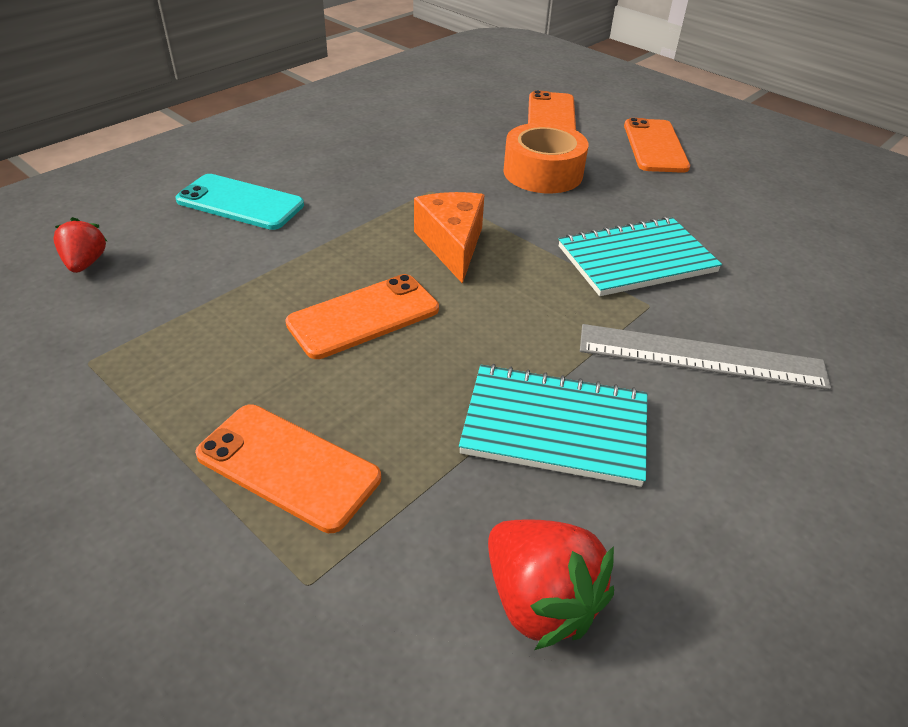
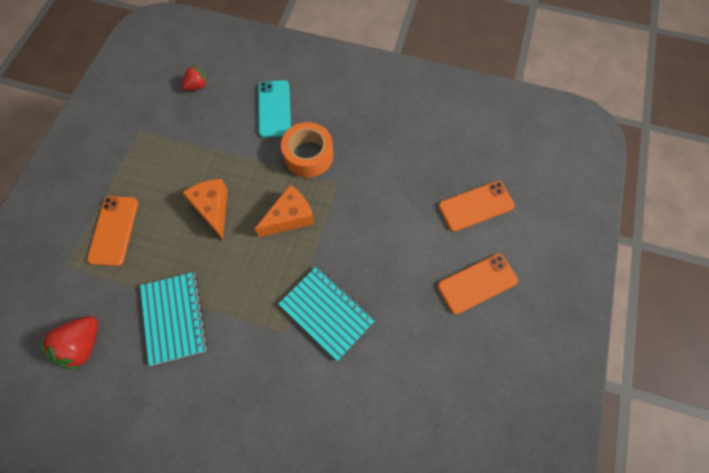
camera: 65 degrees right, 25 degrees up
orange phone [285,274,439,359] -> orange cheese [182,179,227,239]
orange tape [503,123,588,193] -> orange tape moved to [281,122,333,178]
grey ruler [580,324,831,390] -> none

